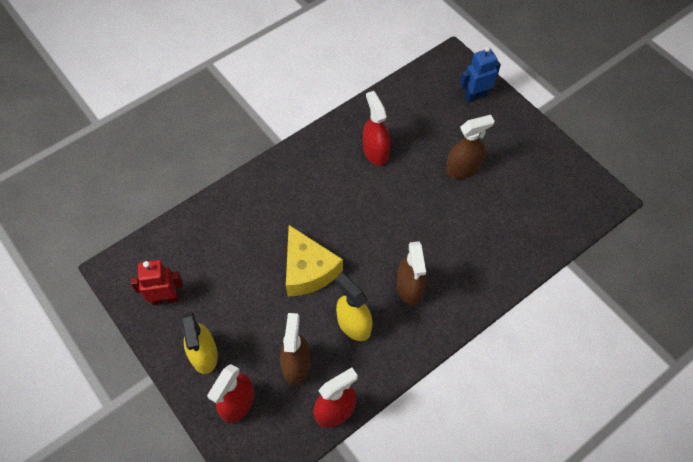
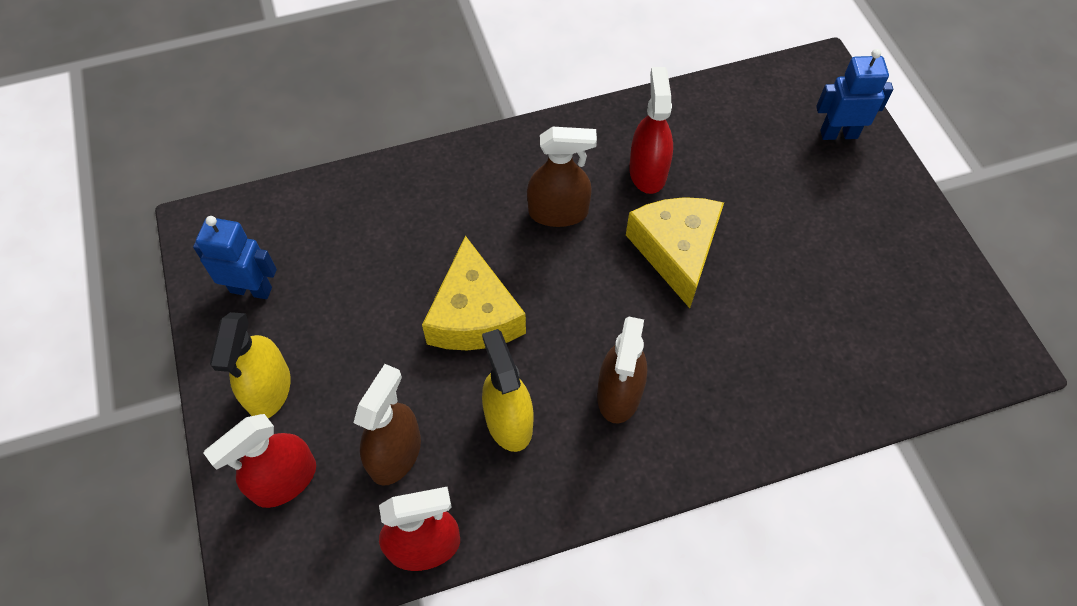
camera: 20 degrees right, 0 degrees up
red robot [131,260,183,305] -> blue robot [193,216,277,299]
brown spray bottle [446,115,495,178] -> brown spray bottle moved to [527,127,597,227]
none -> yellow cheese [626,197,724,308]

